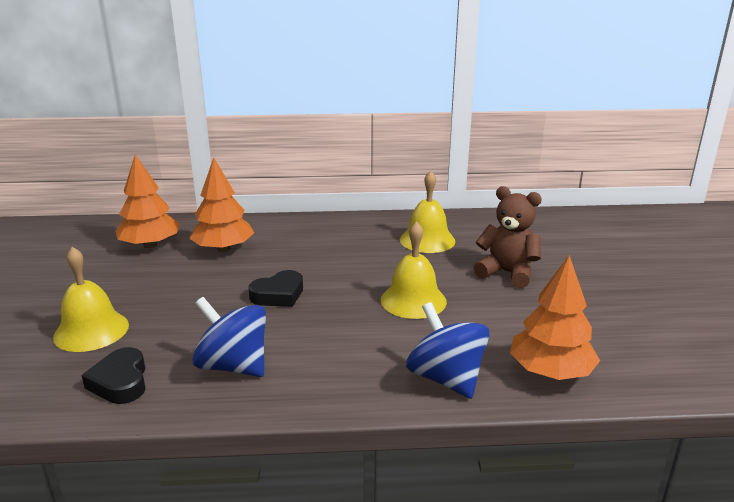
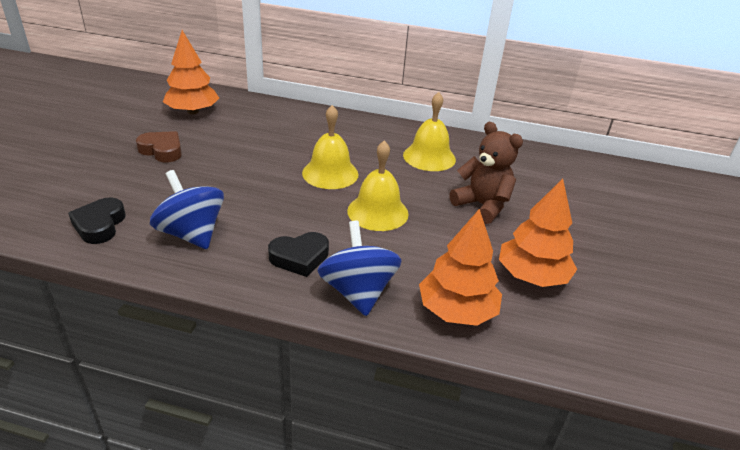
camera: 15 degrees right, 10 degrees up
yellow bell [53,247,129,352] -> yellow bell moved to [302,105,359,189]
orange tree [189,157,254,252] -> orange tree moved to [499,179,577,287]
black heart [248,270,303,307] -> black heart moved to [268,232,329,277]
none -> brown heart [136,131,182,162]

